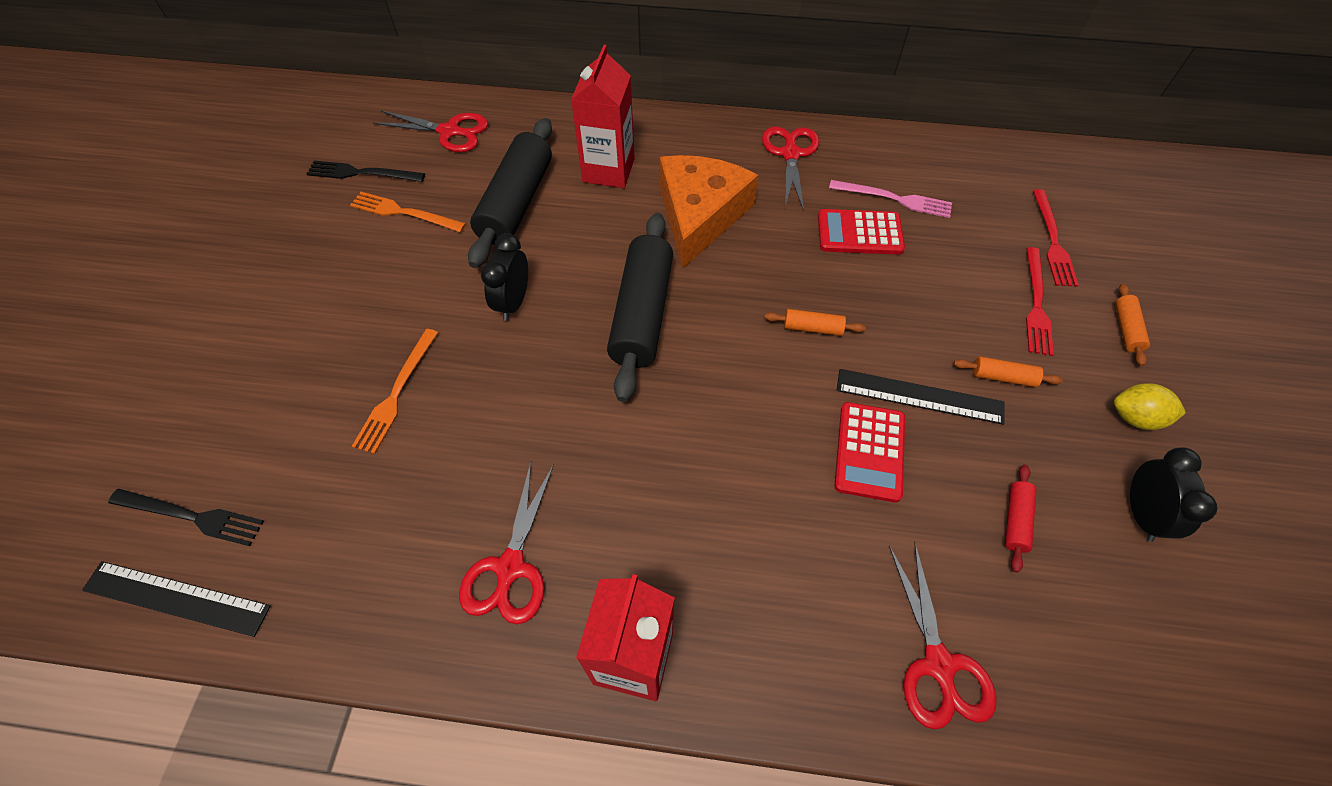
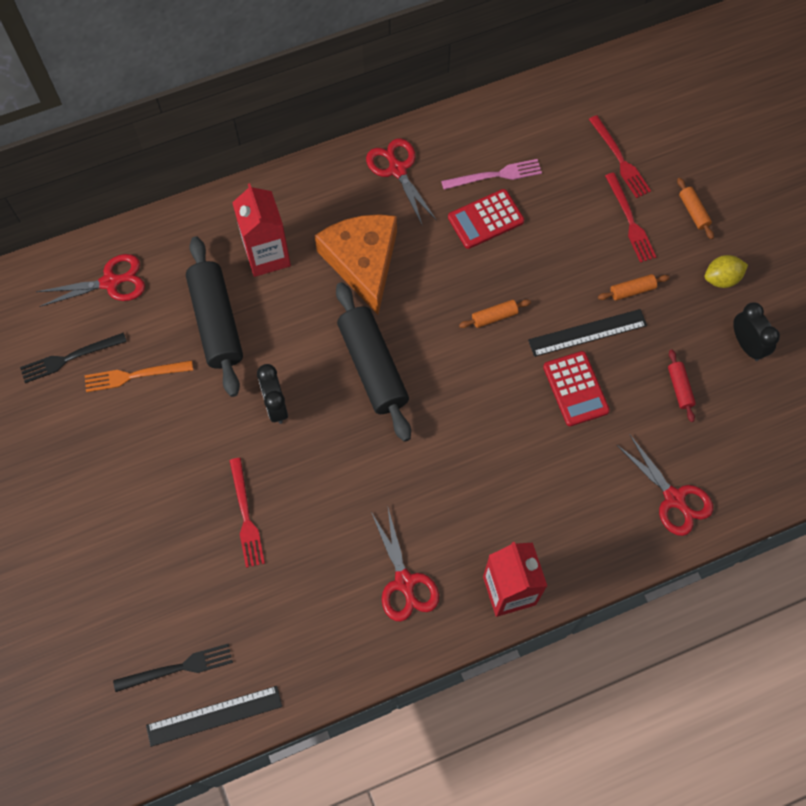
camera: 30 degrees left, 10 degrees up
orange fork [352,329,438,454] -> red fork [229,458,265,568]

